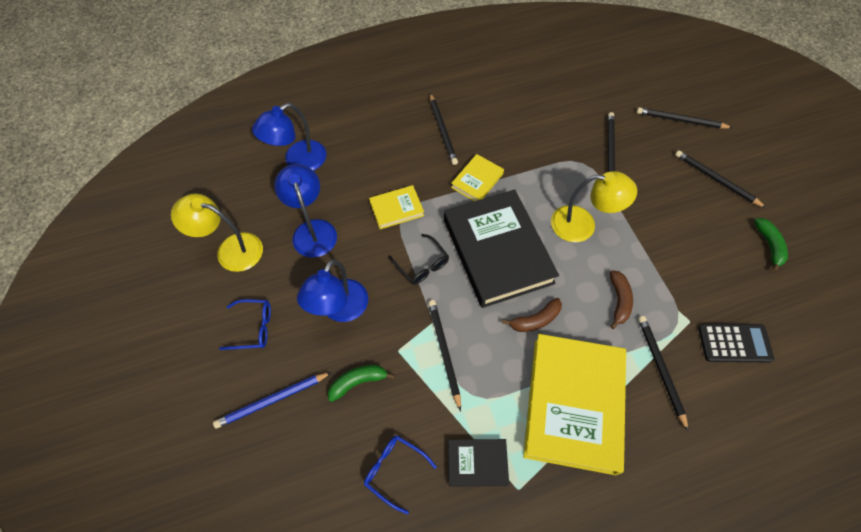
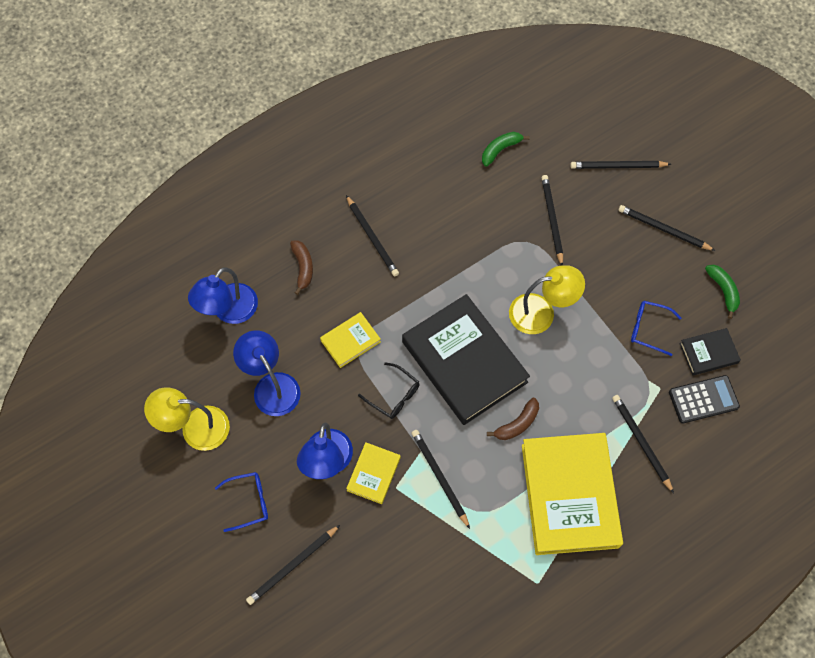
camera: 15 degrees left, 5 degrees up
blue pencil [213,372,331,429] -> black pencil [246,525,340,605]
green banana [328,365,395,402] -> green banana moved to [482,132,530,167]
blue glasses [364,436,437,514] -> blue glasses moved to [631,301,681,356]
black book [448,439,509,487] -> black book moved to [679,328,741,376]
yellow book [451,154,504,201] -> yellow book moved to [346,442,401,504]
brown banana [610,270,633,329] -> brown banana moved to [290,240,313,295]

